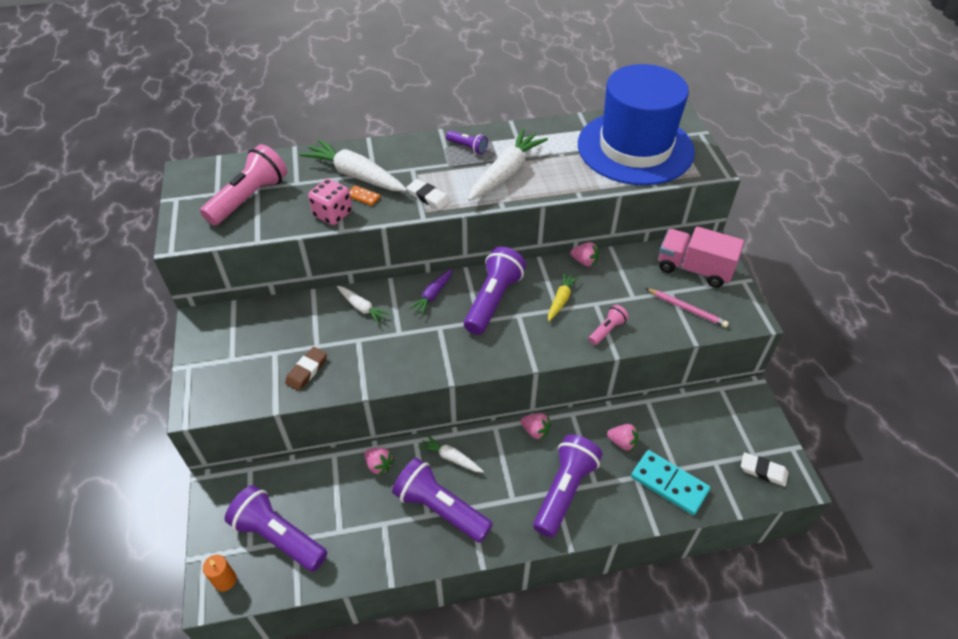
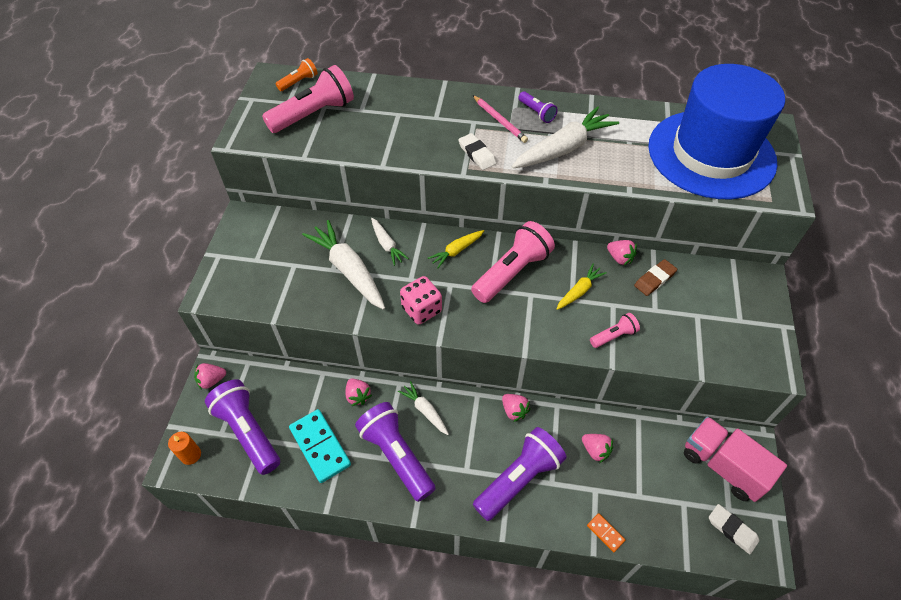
camera: 20 degrees right, 5 degrees up
brown eraser [285,347,327,391] -> brown eraser moved to [634,259,677,296]
white carrot [300,139,407,191] -> white carrot moved to [302,220,385,310]
pink dice [308,179,352,225] -> pink dice moved to [400,276,442,325]
orange domino [349,185,380,206] -> orange domino moved to [587,513,625,552]
purple carrot [409,269,453,316] -> yellow carrot [428,230,484,268]
purple flashlight [464,247,526,335] -> pink flashlight [471,221,555,303]
turquoise domino [631,450,710,515] -> turquoise domino moved to [289,409,351,483]
pink pencil [646,288,729,327] -> pink pencil moved to [473,95,528,143]
pink truck [659,226,744,288] -> pink truck moved to [684,416,787,502]
none -> pink strawberry [194,363,226,390]
none -> orange flashlight [276,58,318,91]

